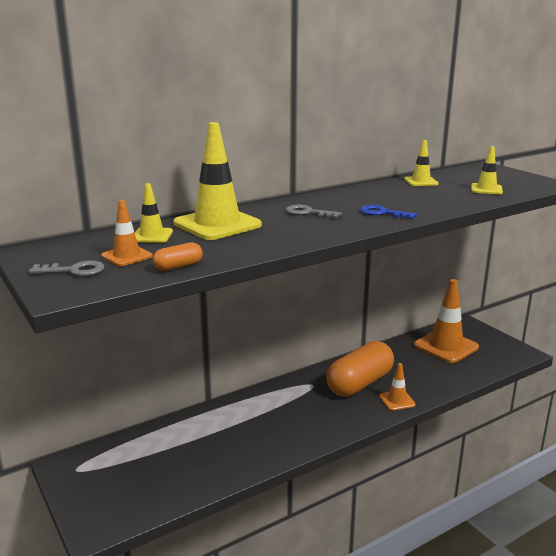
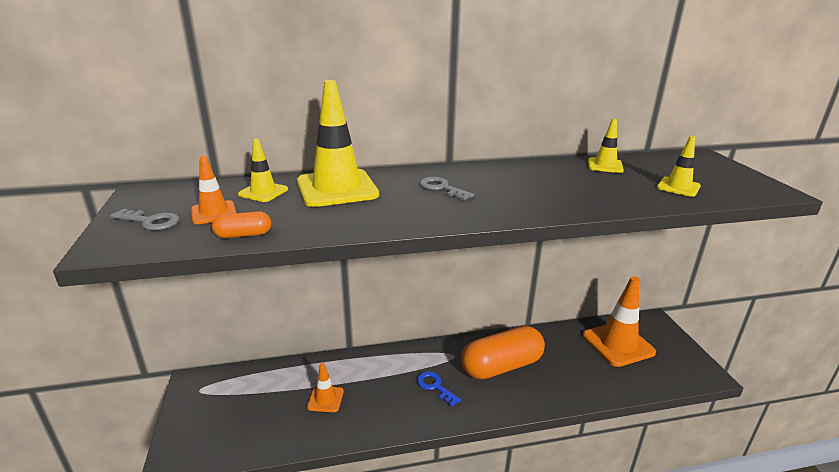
camera: 20 degrees right, 5 degrees up
blue key [360,205,417,219] -> blue key moved to [417,371,461,407]
orange traffic cone [379,363,416,411] -> orange traffic cone moved to [307,363,344,412]

